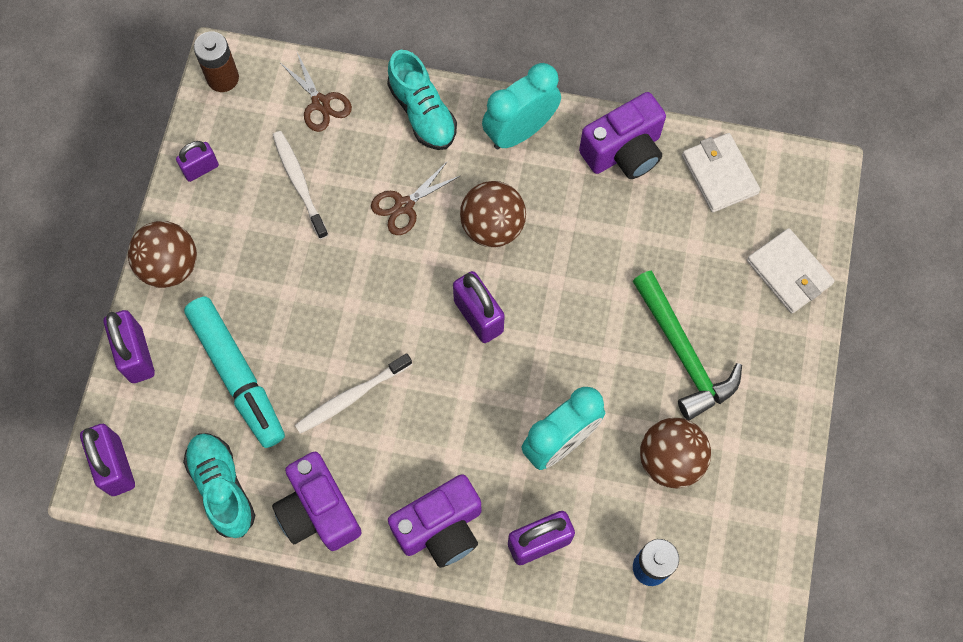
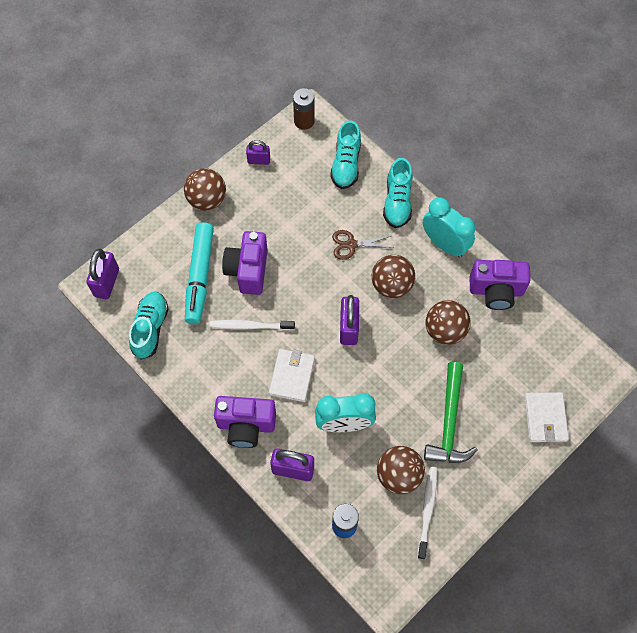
camera: 35 degrees right, 5 degrees down
purple padlock [104,310,155,383] -> none
purple camera [272,452,362,551] -> purple camera moved to [222,231,268,295]
white toothbrush [273,131,328,239] -> white toothbrush moved to [417,467,437,559]
brown scissors [280,53,352,132] -> turquoise shoe [330,120,361,189]
turquoise clock [482,63,561,150] -> turquoise clock turned 45 degrees clockwise [423,197,475,258]
white wallet [682,133,760,213] -> white wallet moved to [269,349,315,402]
none -> brown ball [425,300,471,345]

